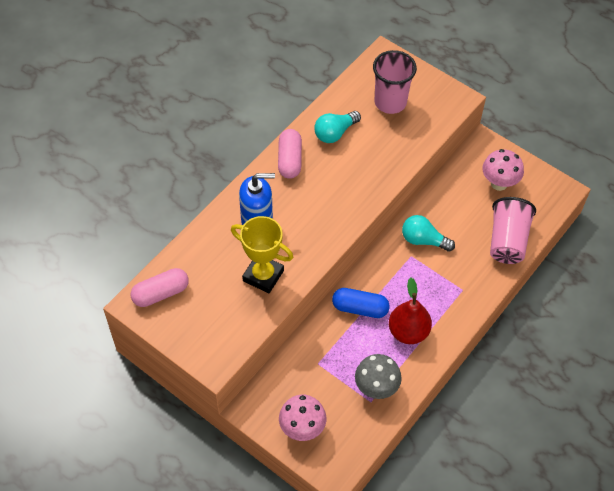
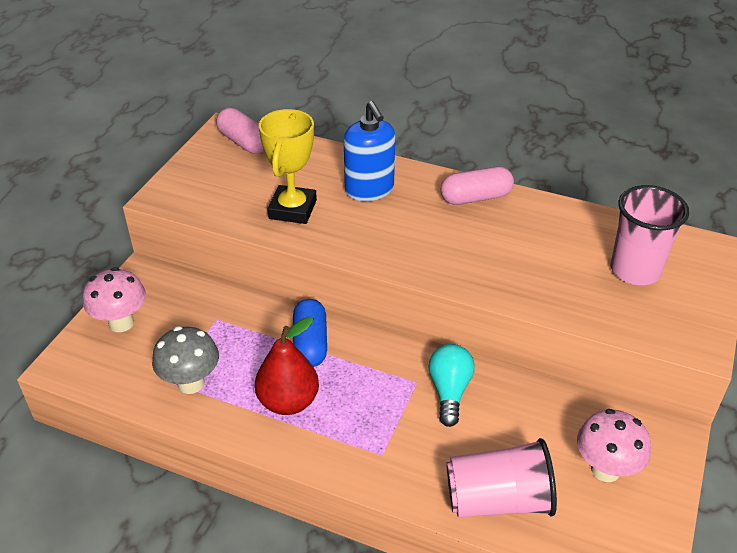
camera: 75 degrees right, 15 degrees down
turquoise light bulb [314,111,361,143] -> none

